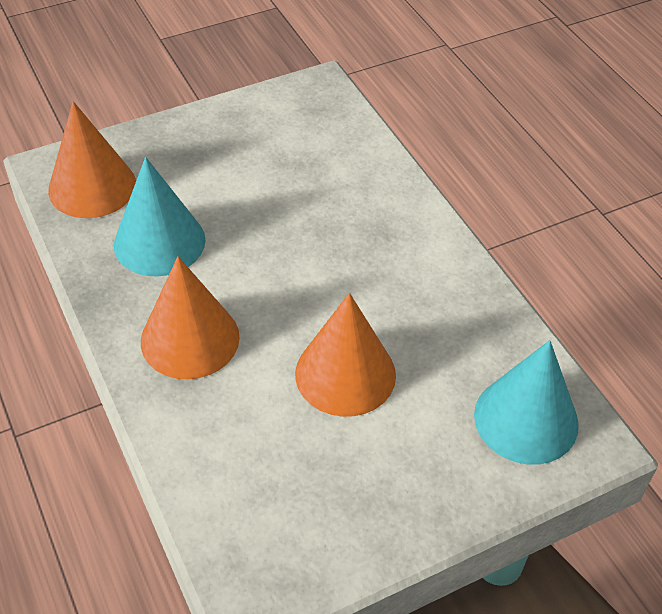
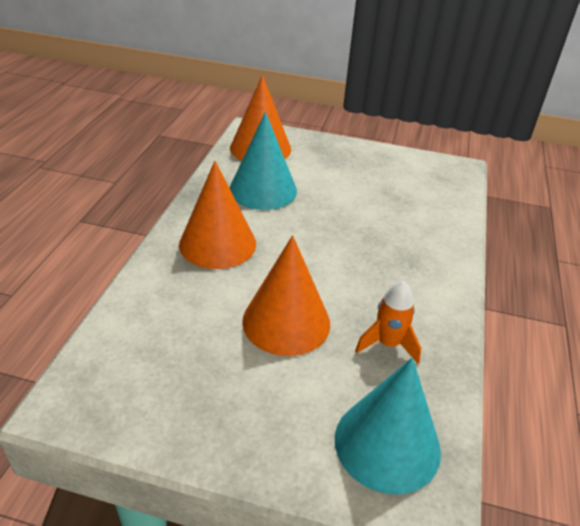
camera: 40 degrees right, 10 degrees down
none -> orange rocket [355,281,421,364]

